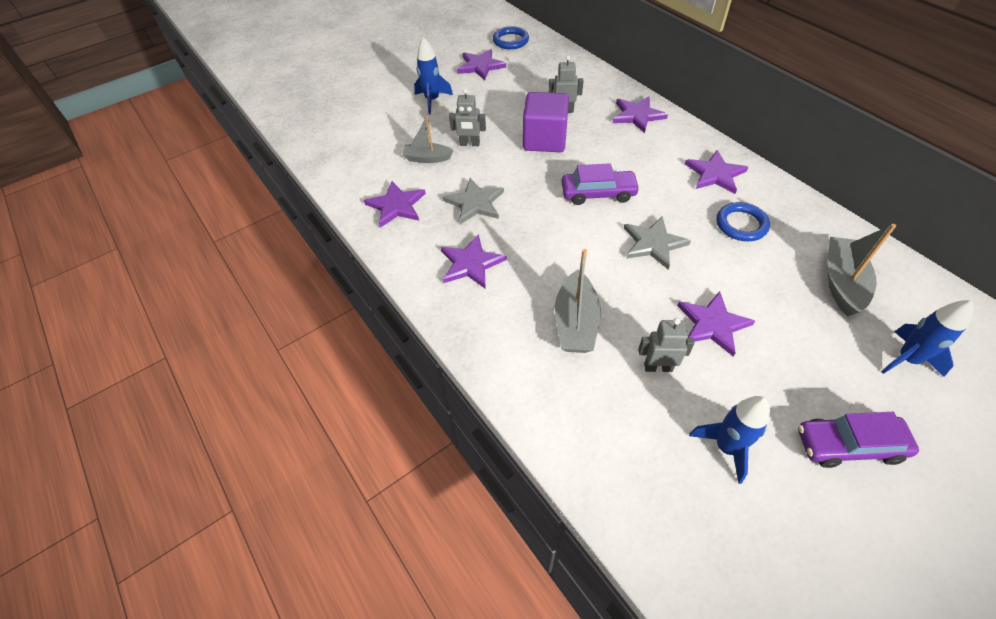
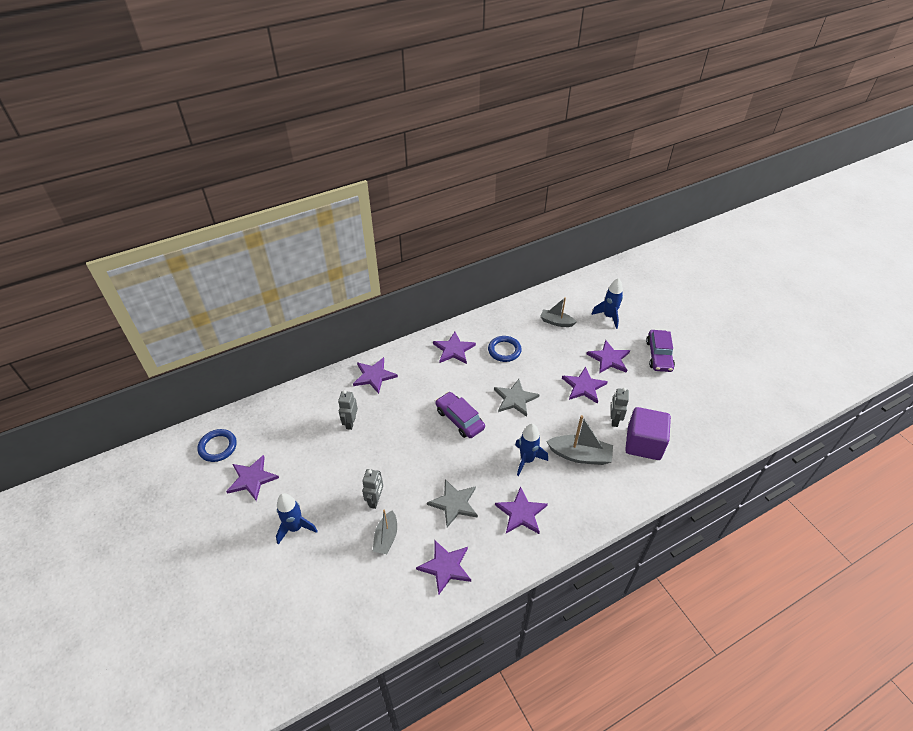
camera: 85 degrees left, 5 degrees down
purple cube [523,92,569,152] -> purple cube moved to [625,407,671,460]
purple car [561,163,640,205] -> purple car turned 45 degrees counterclockwise [435,392,485,438]
blue rocket [689,396,770,484] -> blue rocket moved to [515,424,548,476]
grey boat [827,224,896,316] -> grey boat [540,297,576,327], size x0.66
none -> purple star [586,340,630,374]

